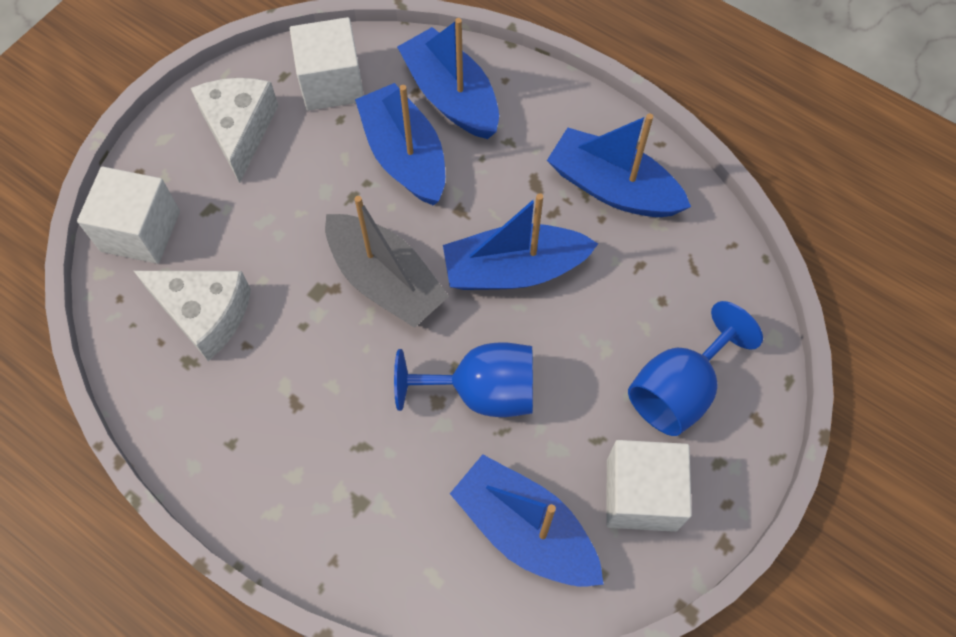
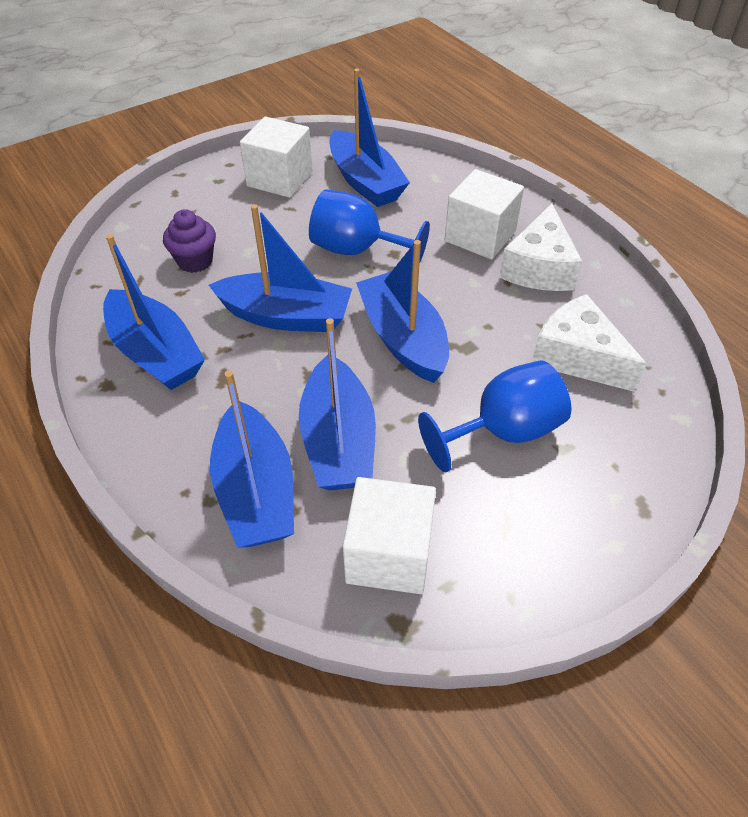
camera: 160 degrees left, 15 degrees down
white cube [77,167,180,264] -> white cube moved to [445,169,524,260]
white cheese [191,78,278,183] -> white cheese moved to [499,204,582,291]
grey boat [325,196,449,328] -> blue boat [356,240,449,383]
blue goblet [628,301,763,436] -> blue goblet moved to [418,360,571,472]
none -> purple cupcake [163,209,216,273]

